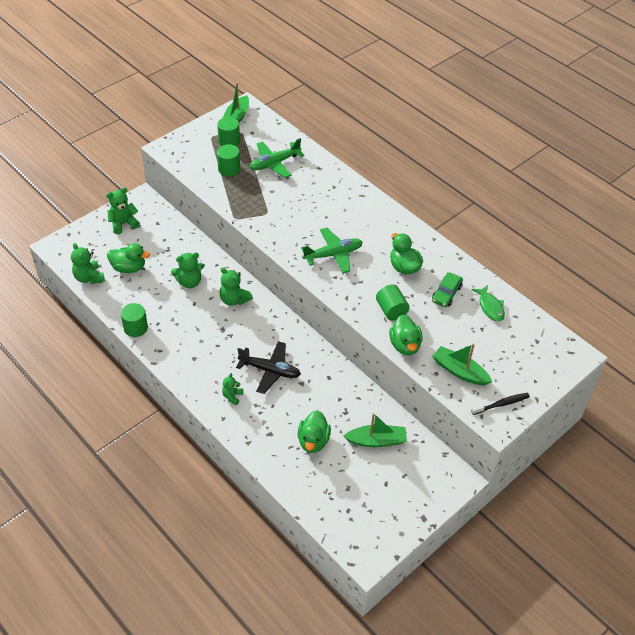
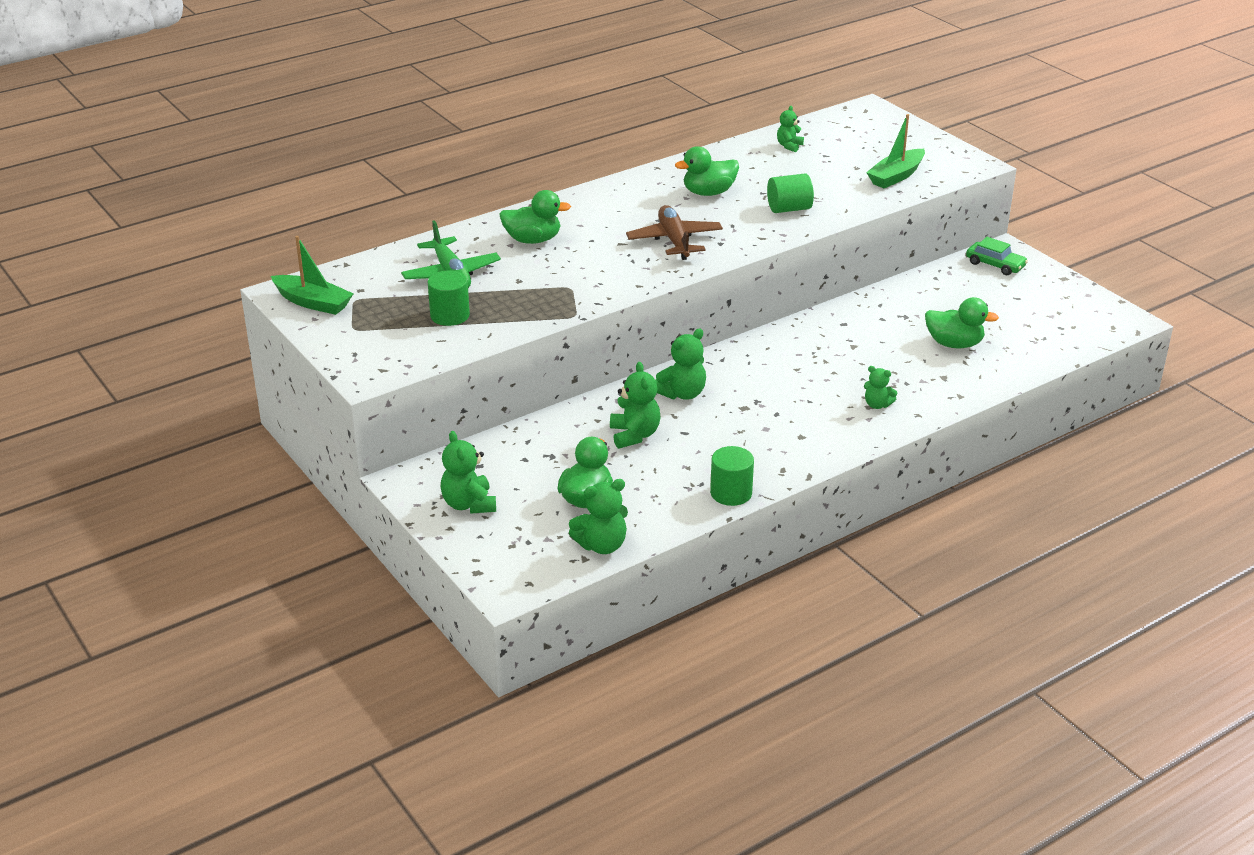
camera: 80 degrees left, 15 degrees down
green cylinder [217,117,240,146] -> none
black plane [236,341,301,394] -> none
green plane [301,228,363,273] -> brown plane [626,205,723,260]
green boat [343,413,407,447] -> none
green duck [389,315,422,356] -> green duck moved to [499,190,571,244]
green car [432,272,463,307] -> green car moved to [966,237,1028,275]
green fish [471,285,505,322] -> green teddy bear [777,106,804,152]
black toothbrush [471,393,530,415] -> none

